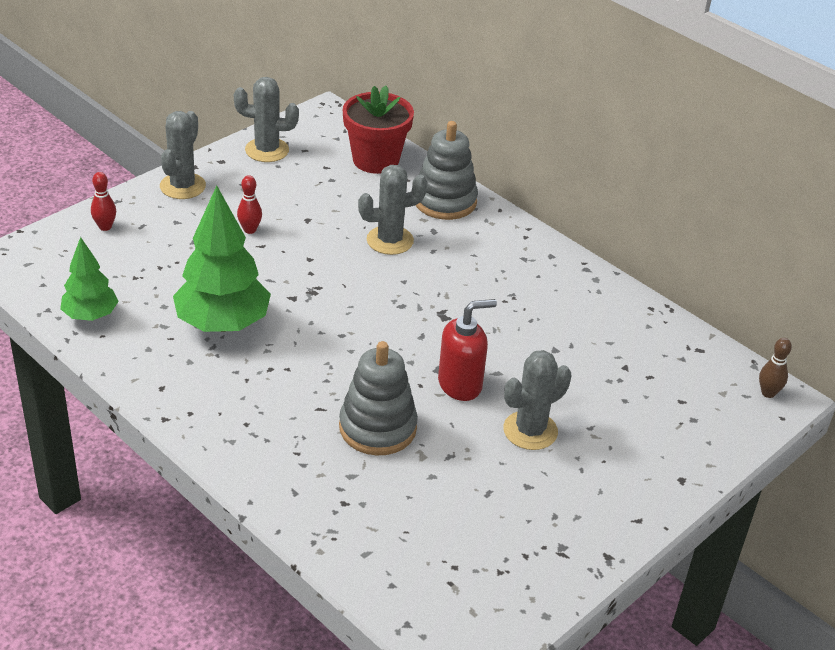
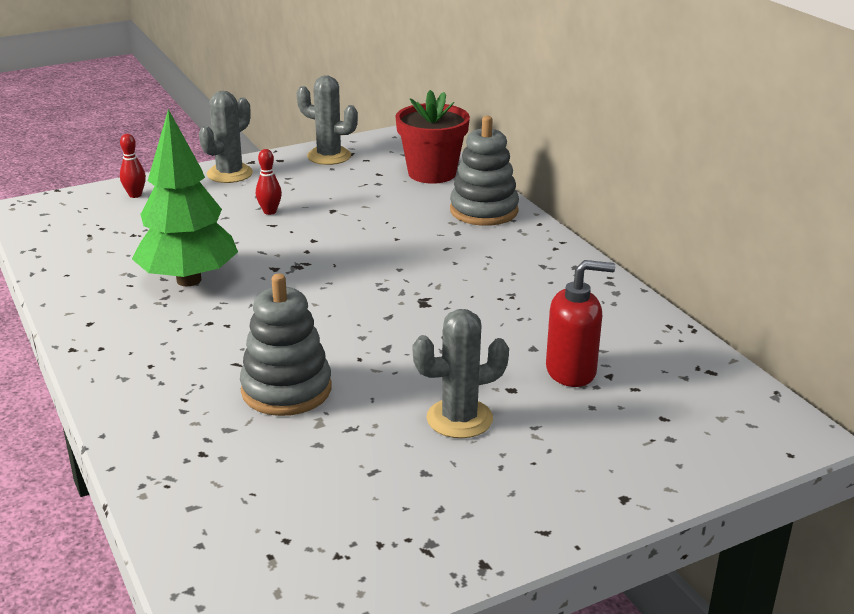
camera: 20 degrees right, 10 degrees down
green tree [60,237,119,321] -> none
grey cactus [358,165,427,255] -> none
red soap dispenser [438,299,497,401] -> red soap dispenser moved to [546,260,615,387]
brown bowling pin [759,338,792,398] -> none

